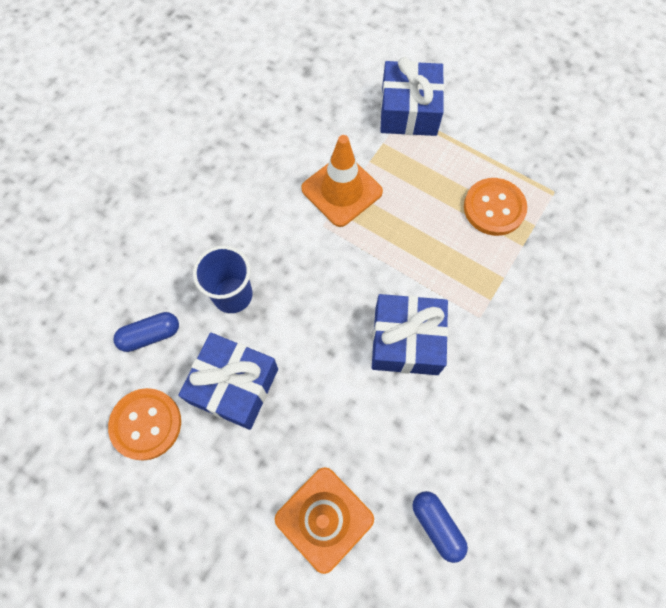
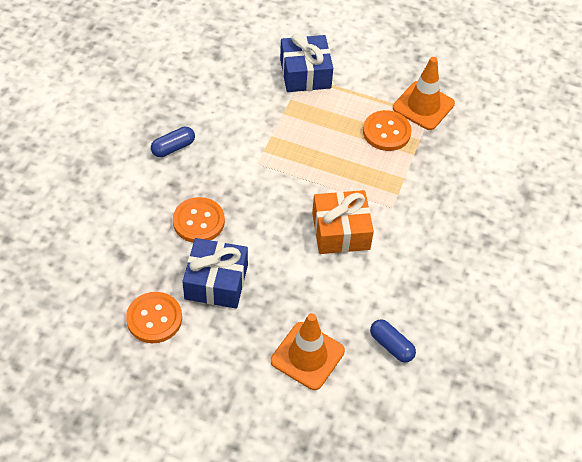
camera: 15 degrees left, 15 degrees down
blue capsule [113,312,179,352] -> blue capsule moved to [151,127,195,157]
blue cup [193,245,253,313] -> orange button [173,197,225,243]
orange traffic cone [301,135,383,227] -> orange traffic cone moved to [393,57,455,130]
blue gift [372,294,448,375] -> orange gift [312,190,374,254]

